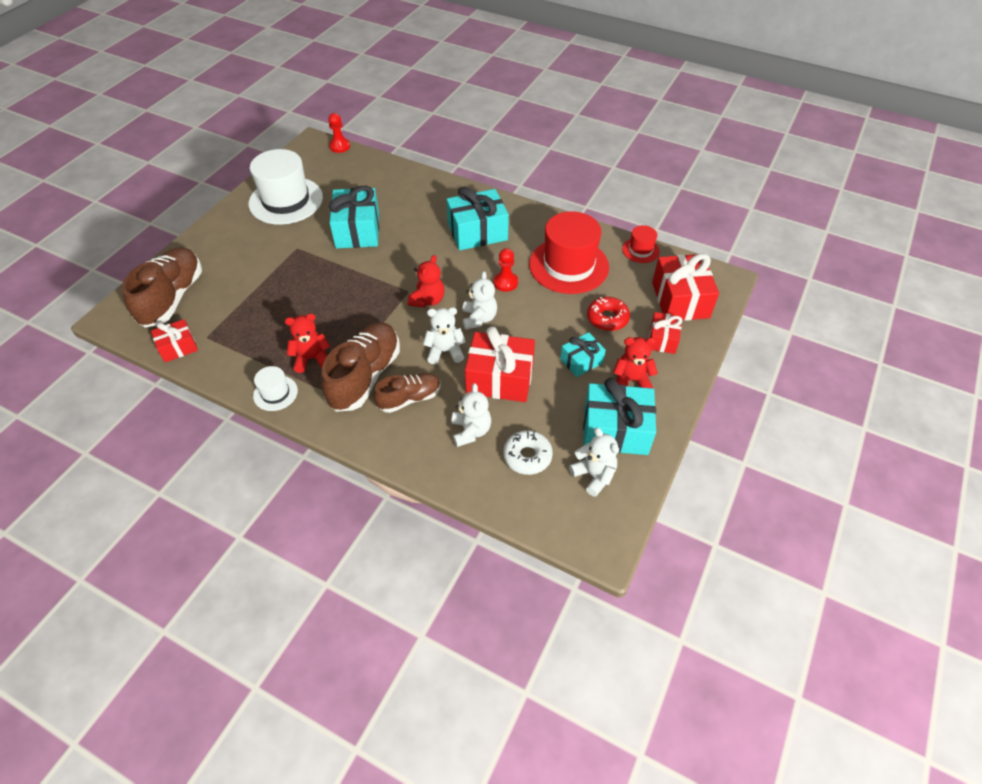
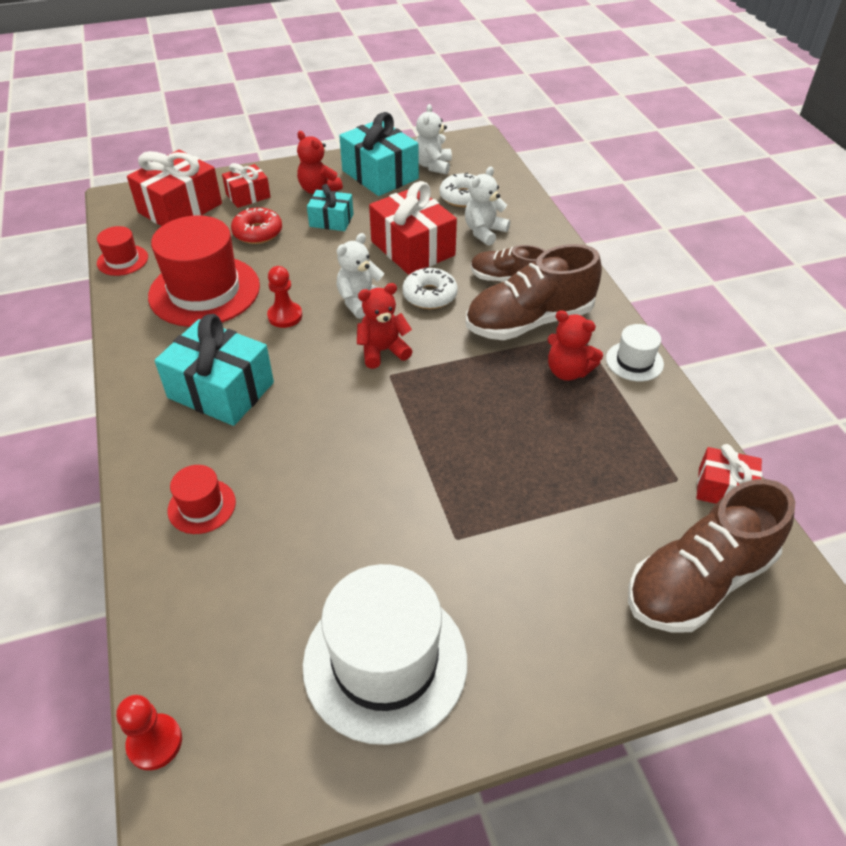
camera: 135 degrees left, 5 degrees down
turquoise gift [329,186,379,248] -> none
white teddy bear [423,307,466,364] -> white donut [402,267,458,309]
none -> red hat [168,465,236,534]

